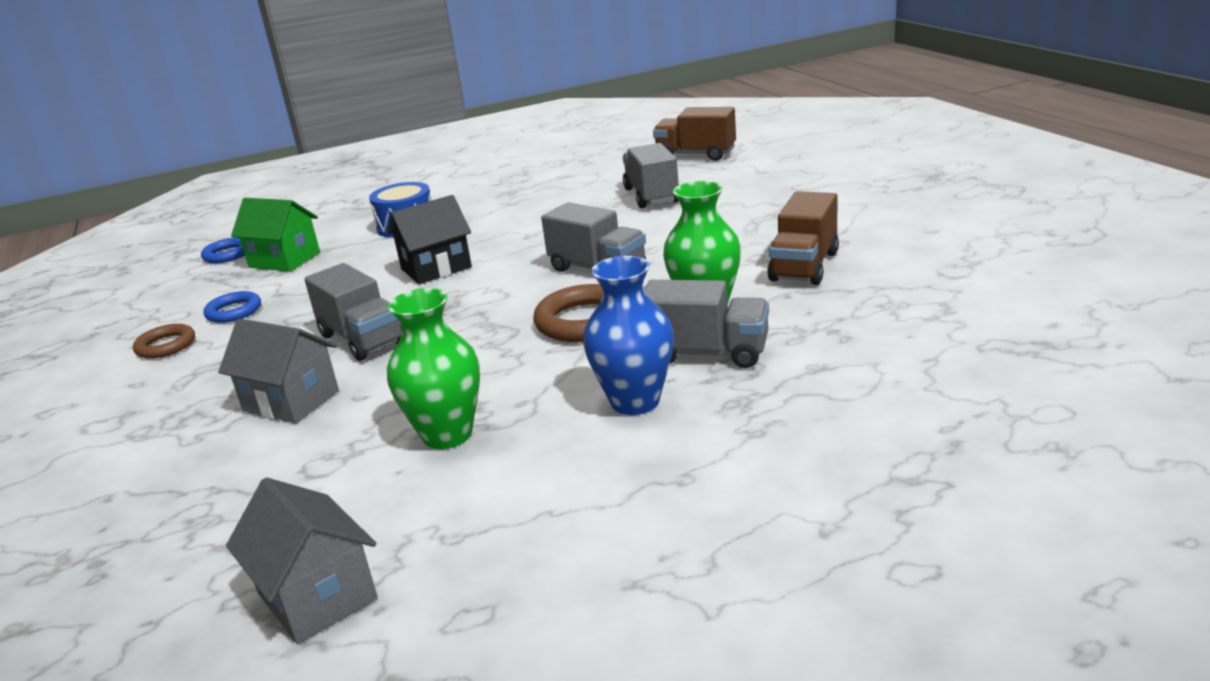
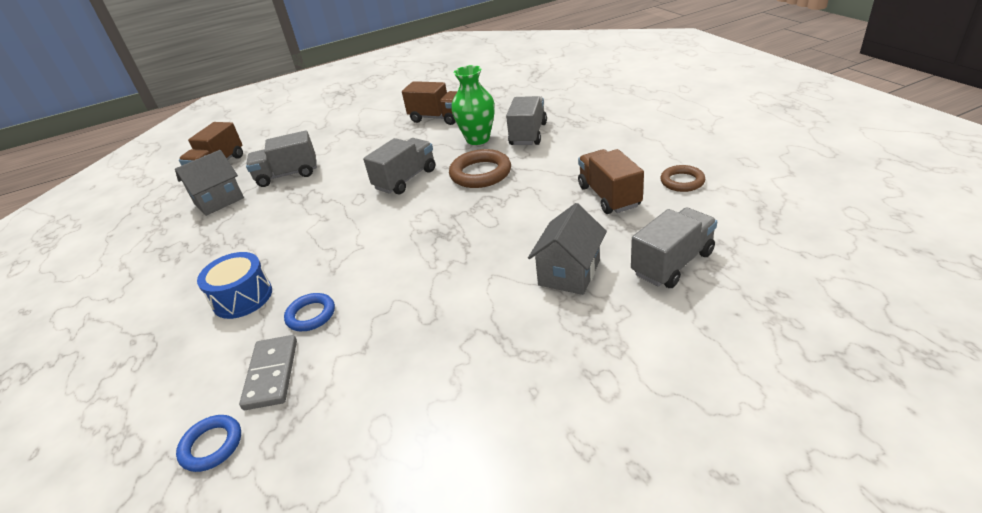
camera: 90 degrees left, 10 degrees up
brown ring [133,324,195,359] -> brown ring moved to [660,165,705,192]
blue ring [203,291,261,323] -> blue ring moved to [284,293,335,331]
grey house [226,477,378,644] -> grey house moved to [175,150,244,216]
green house [231,198,320,272] -> grey domino [239,335,297,410]
grey truck [304,263,403,361] -> grey truck moved to [631,208,717,288]
black house [387,195,472,284] -> none
green vase [387,288,480,449] -> brown truck [578,149,644,214]
blue vase [583,256,674,415] -> none

